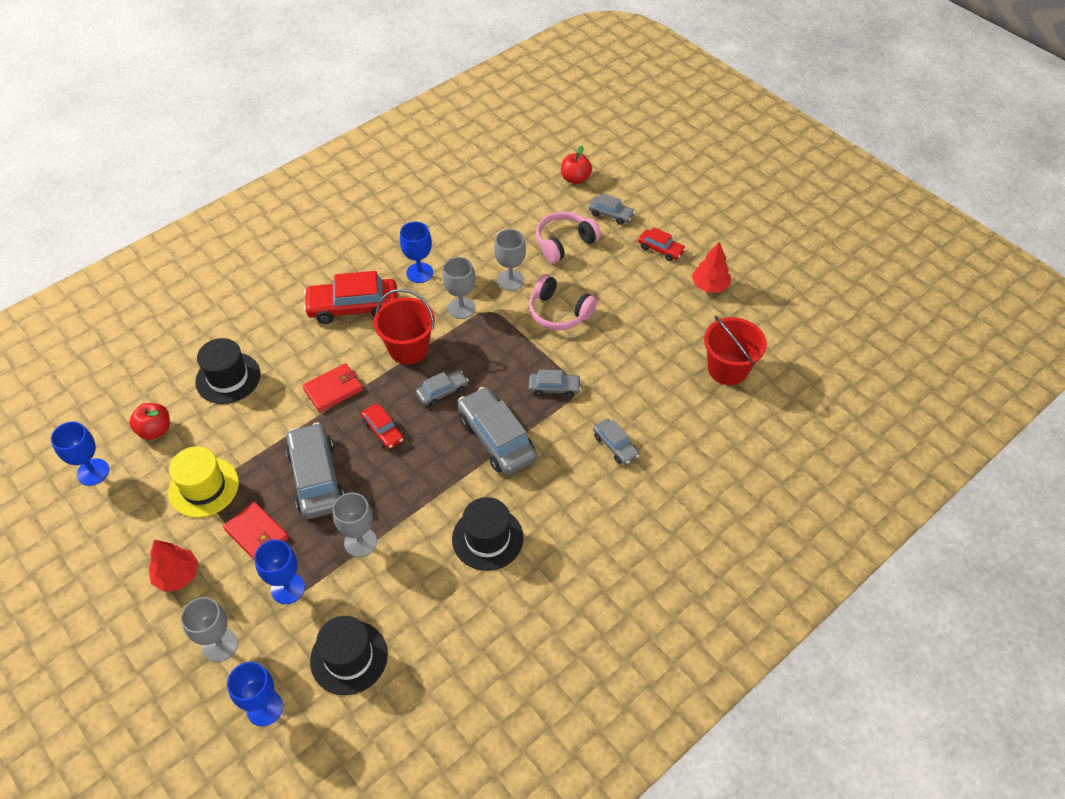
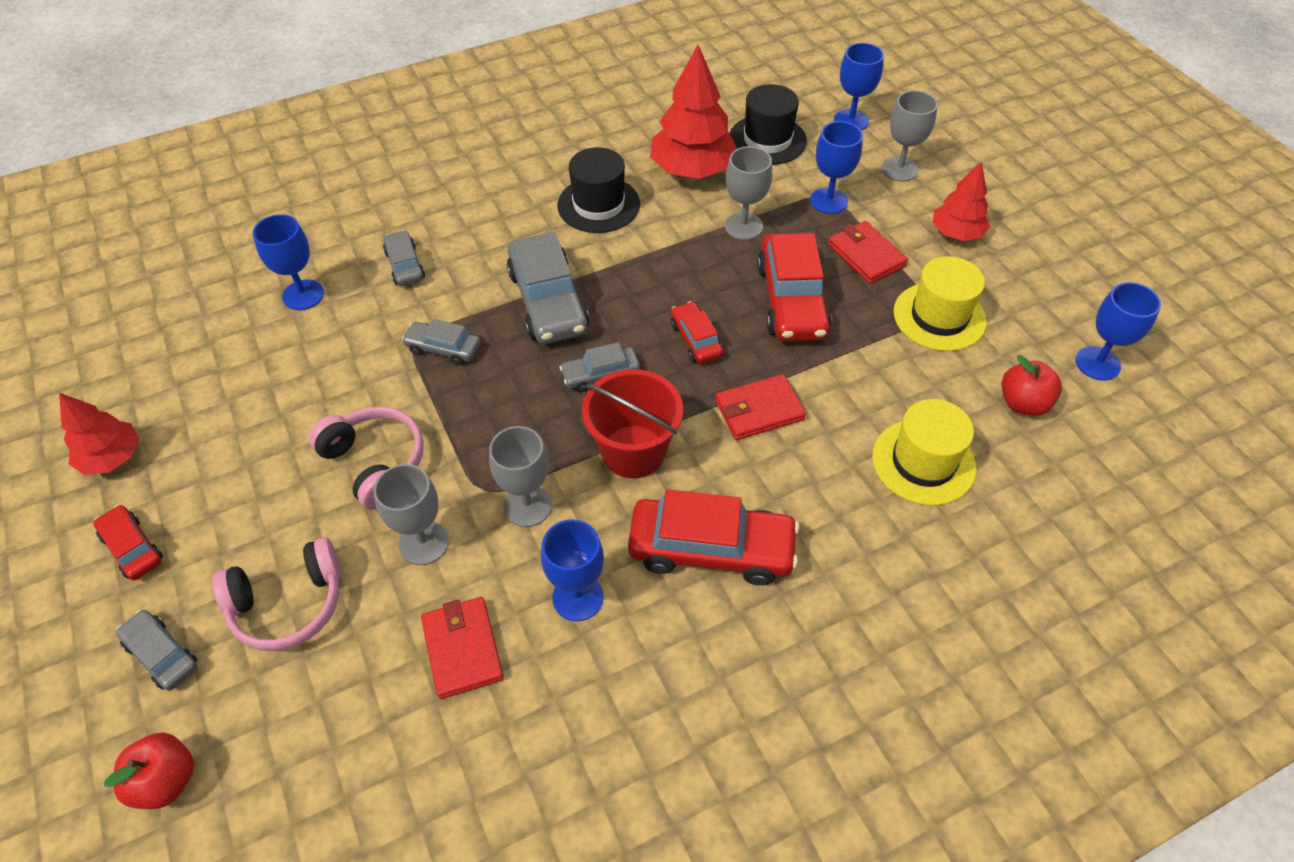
camera: 165 degrees left, 0 degrees up
black hat [195,338,261,404] -> yellow hat [872,399,976,505]
grey car [285,422,344,519] -> red car [757,233,832,342]
red bucket [704,316,767,385] -> none
none -> blue goblet [253,214,324,310]
none -> red wallet [421,597,504,699]
none -> red tree [650,45,737,179]

